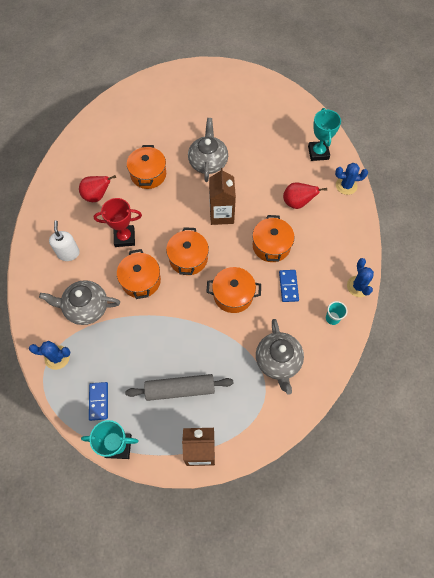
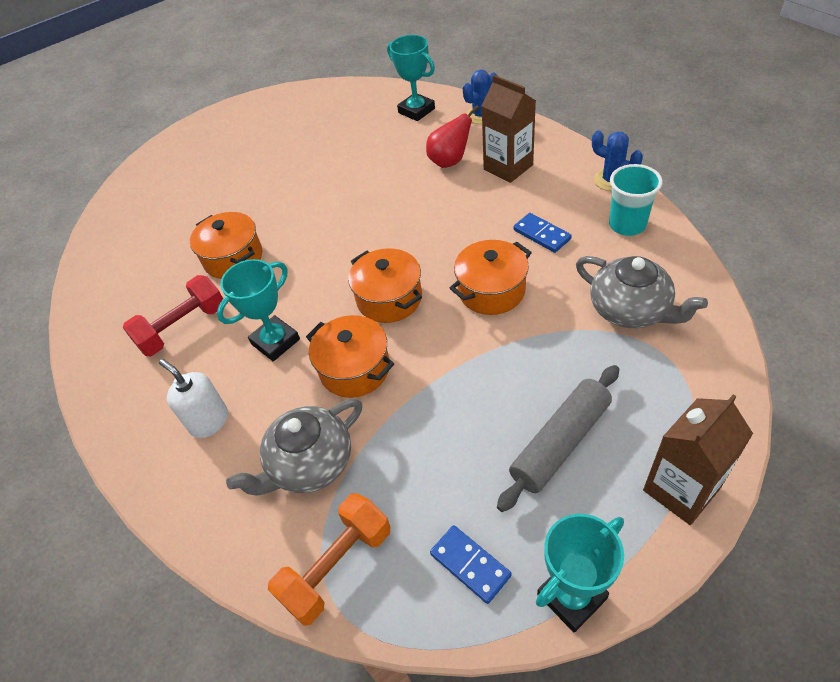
camera: 35 degrees left, 15 degrees down
blue cactus [29,341,70,370] -> orange dumbbell [268,493,390,626]
red pear [79,175,116,202] -> red dumbbell [123,275,223,356]
red trophy [94,198,142,247] -> turquoise trophy [217,259,300,361]
grey teapot [188,118,228,182] -> none
brown carton [209,168,236,225] -> brown carton moved to [481,75,536,183]
orange pot [252,215,295,262] -> none
turquoise cup [326,301,347,325] -> turquoise cup [609,164,663,236], size x1.58

